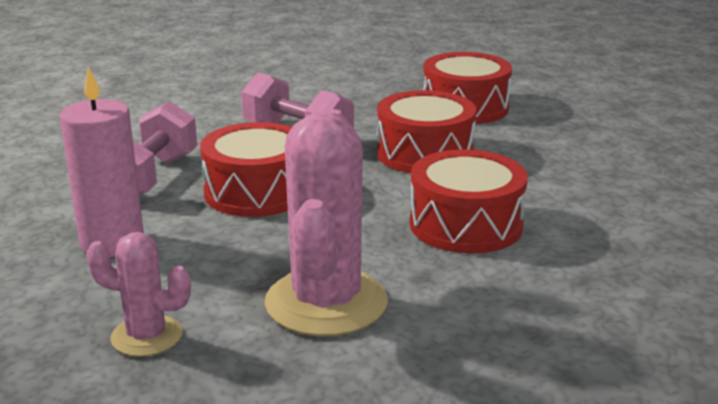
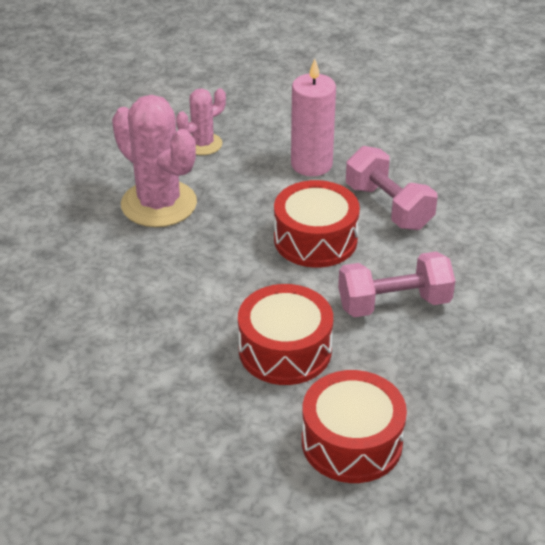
camera: 130 degrees right, 15 degrees up
red drum [410,149,528,253] -> none

